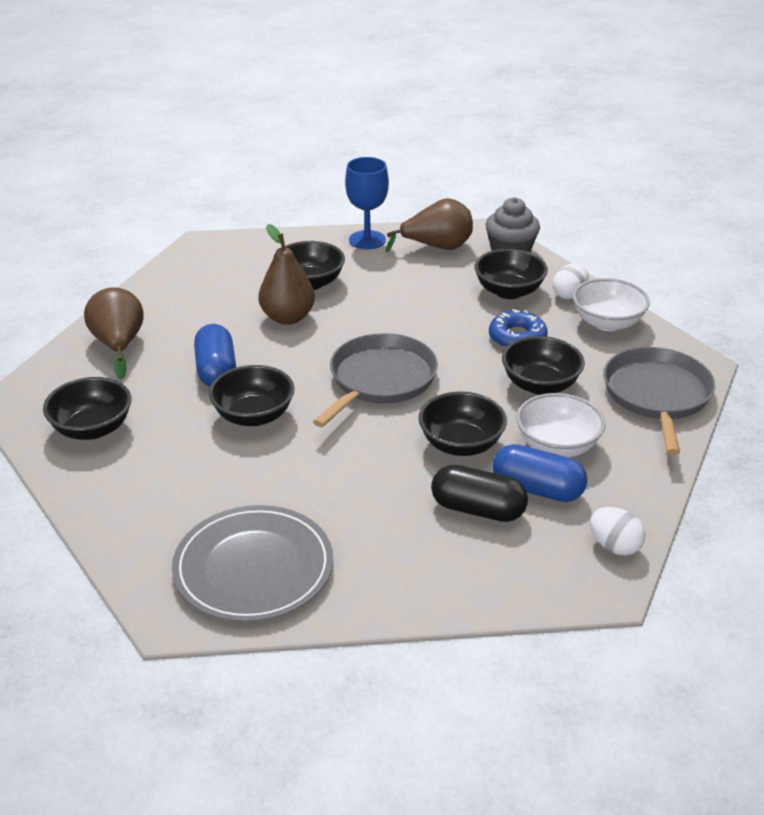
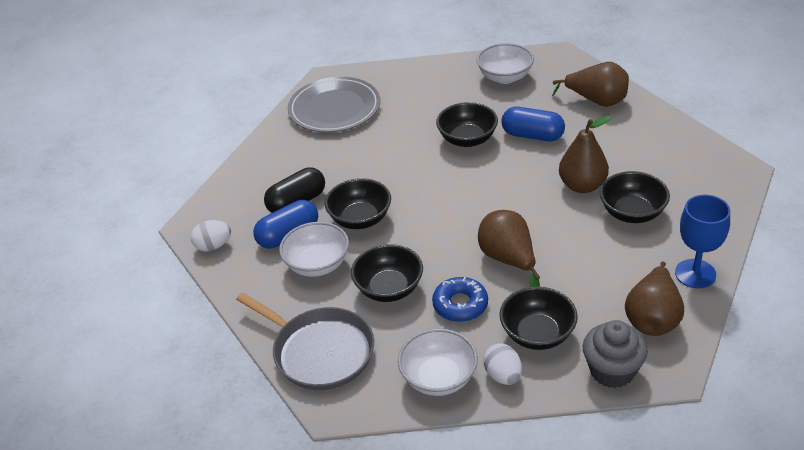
camera: 125 degrees right, 5 degrees up
black bowl [43,377,131,440] -> white bowl [477,43,534,84]
grey pan [313,333,438,427] -> none
none -> brown pear [478,210,540,287]

